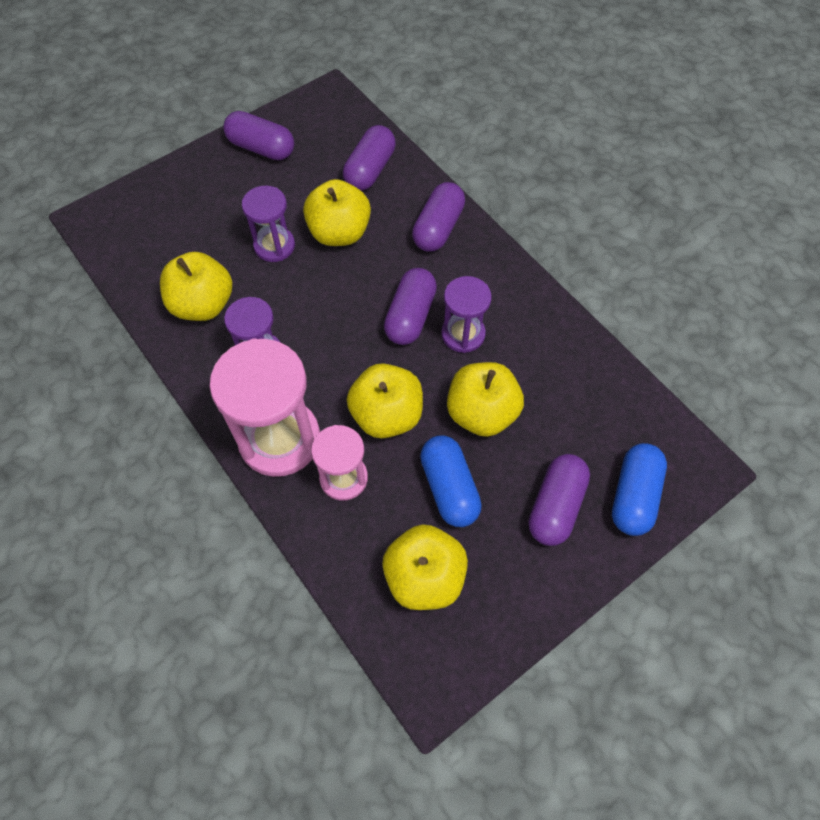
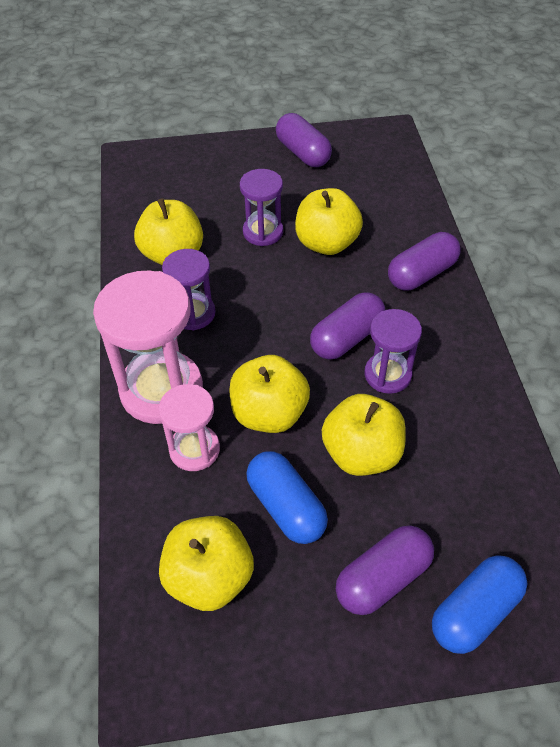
camera: 30 degrees right, 10 degrees down
purple capsule [343,125,396,191] -> none
blue capsule [420,435,482,527] -> blue capsule turned 45 degrees counterclockwise [247,451,328,544]

